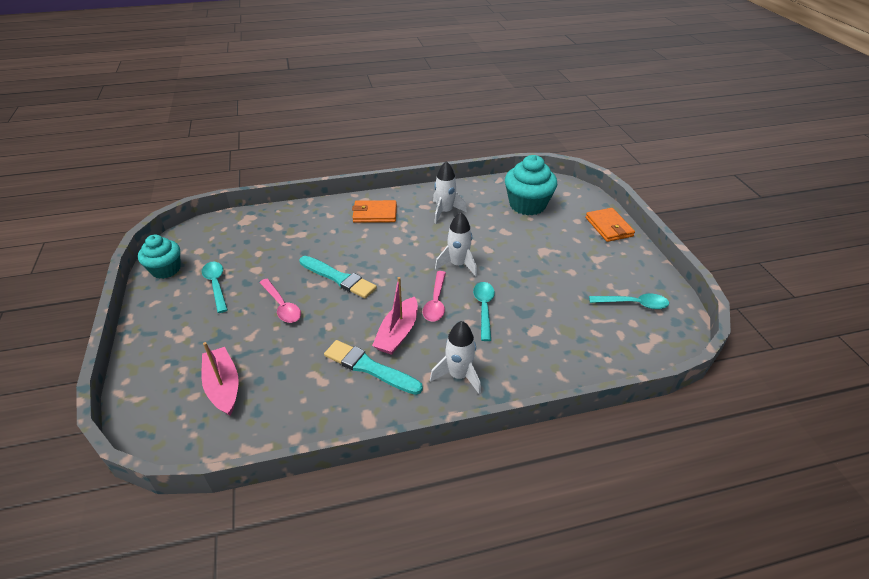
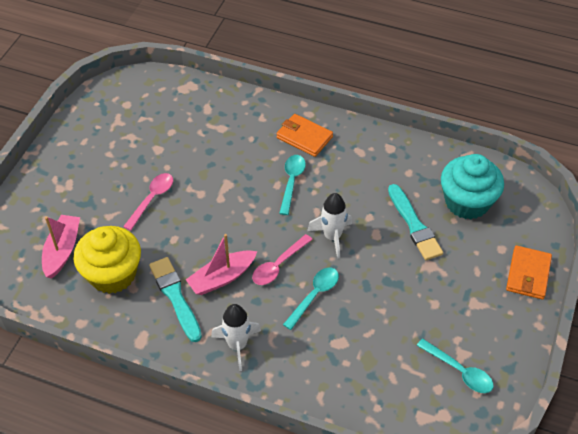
camera: 35 degrees right, 10 degrees up
turquoise cupcake [138,235,180,279] -> none
turquoise spoon [202,262,228,313] -> turquoise spoon moved to [279,155,306,215]
pink spoon [259,279,301,323] -> pink spoon turned 150 degrees counterclockwise [123,173,173,231]
turquoise brush [299,256,377,298] -> turquoise brush moved to [388,184,443,260]
white rocket [433,161,467,224] -> none
none -> yellow cupcake [74,226,141,294]

